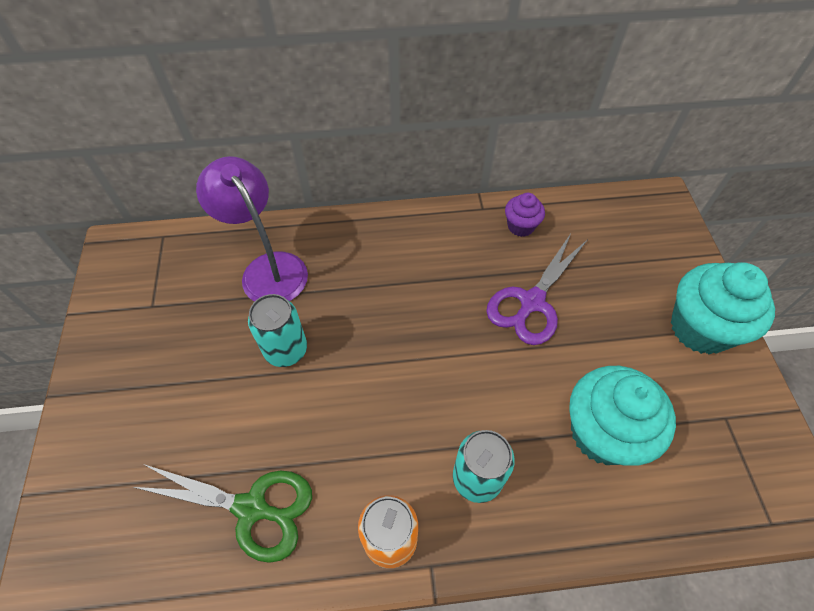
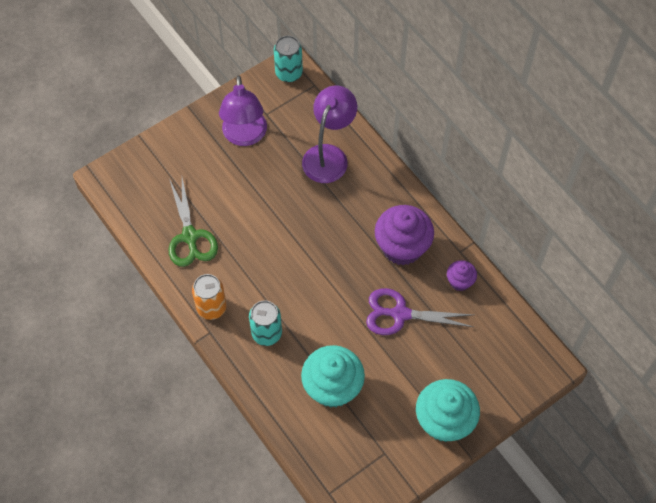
camera: 60 degrees right, 5 degrees up
turquoise can [248,294,307,367] -> turquoise can moved to [274,36,303,82]
none -> purple lamp [219,75,267,146]
none -> purple cupcake [375,205,434,265]

